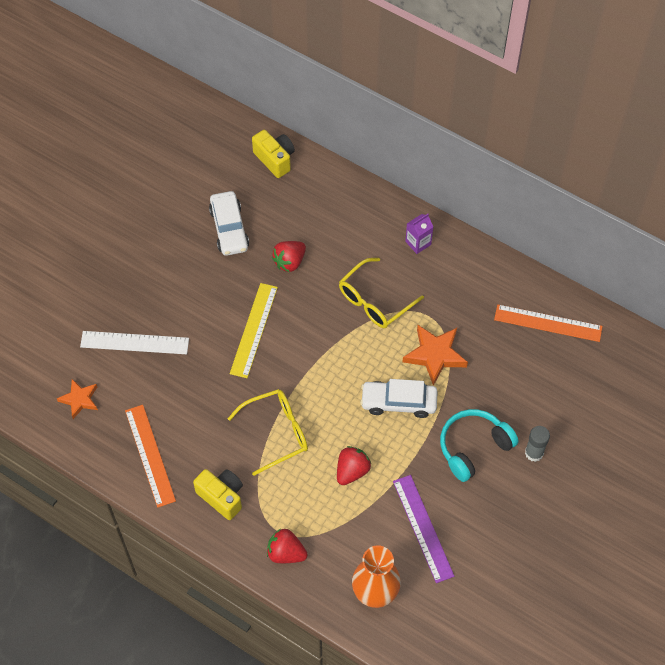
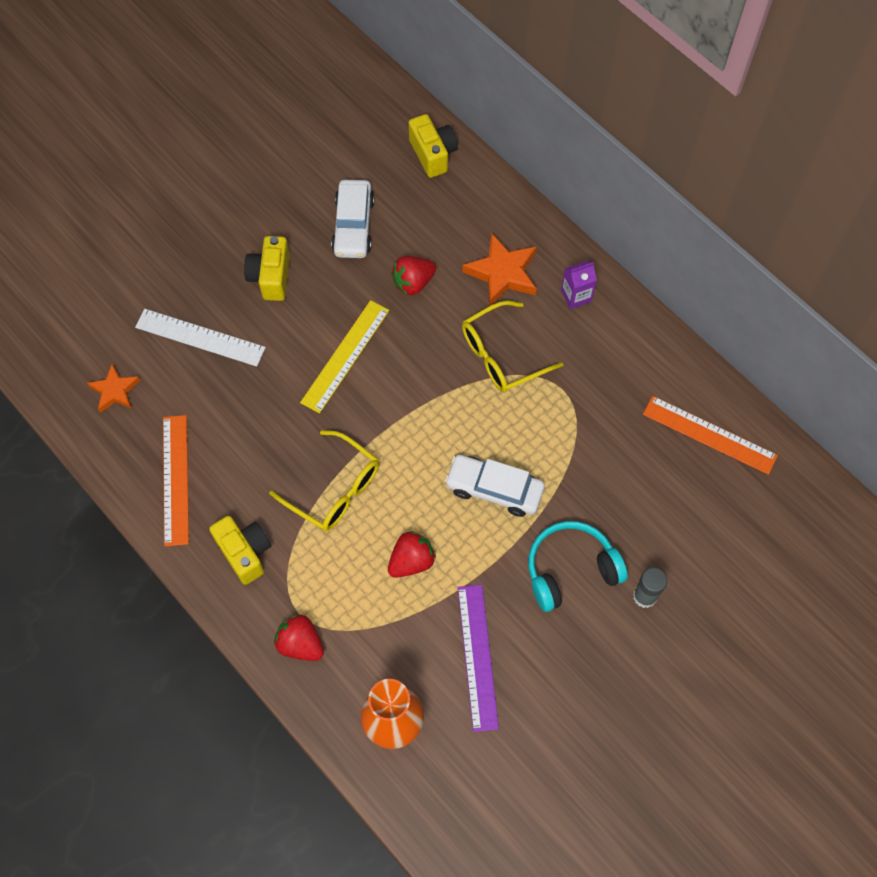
camera: 15 degrees right, 5 degrees up
yellow glasses [228,389,308,476] -> yellow glasses turned 45 degrees clockwise [269,430,379,531]
orange star [403,325,468,386] -> orange star moved to [462,233,537,306]
none -> yellow camera [244,236,290,301]

